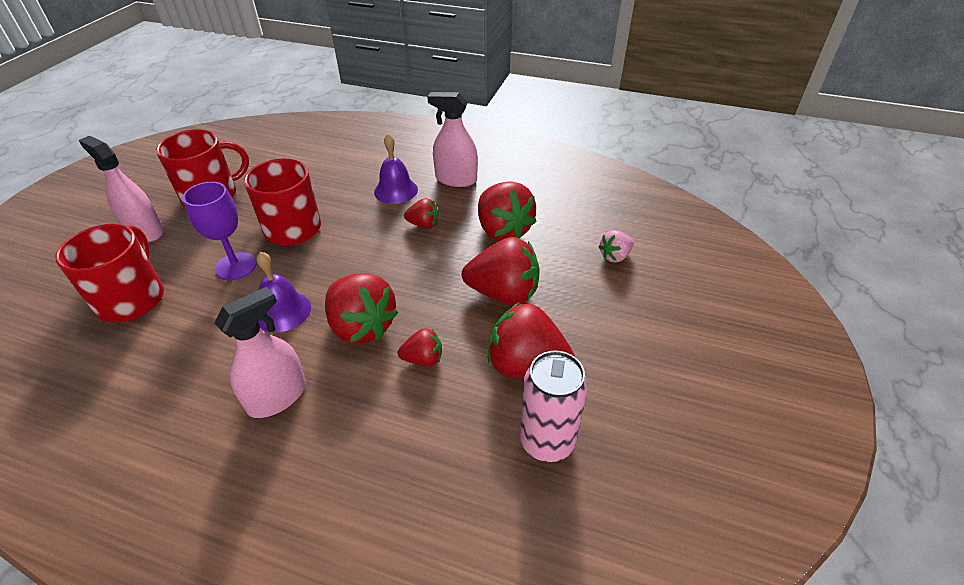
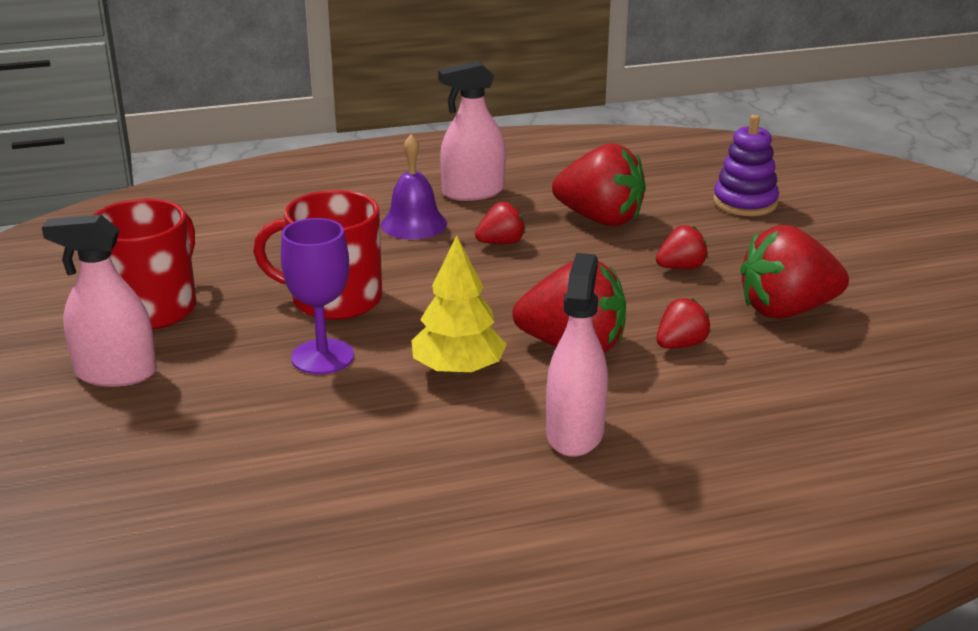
camera: 35 degrees left, 15 degrees down
red mug [55,224,164,322] -> none
purple bell [257,252,311,332] -> yellow tree [411,235,507,376]
red strawberry [462,237,539,305] -> red strawberry [656,225,708,269], size x0.52
pink can [520,351,588,462] -> none
pink strawberry [598,230,634,263] -> purple stacking toy [713,115,779,216]

